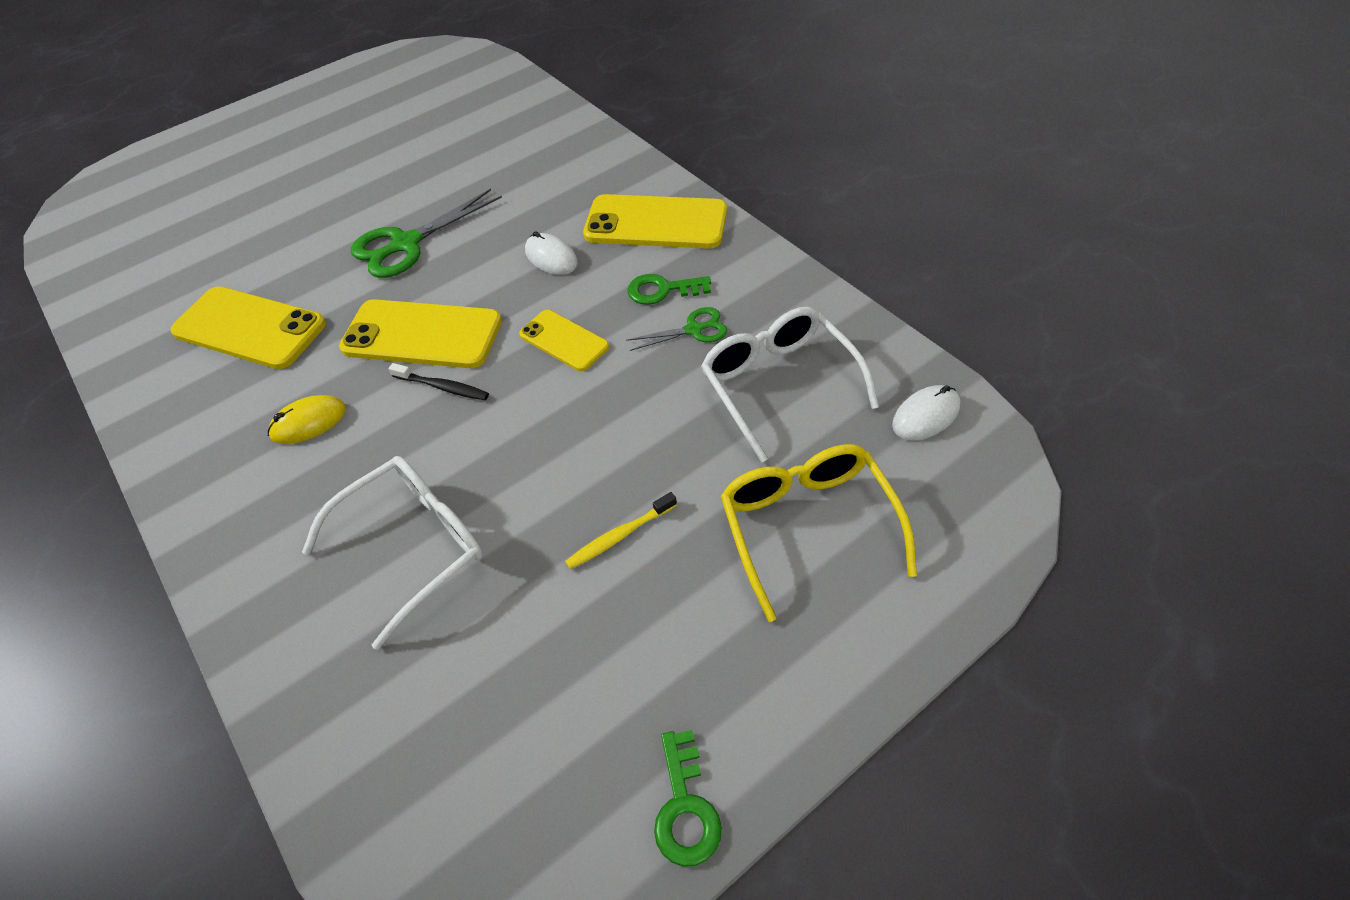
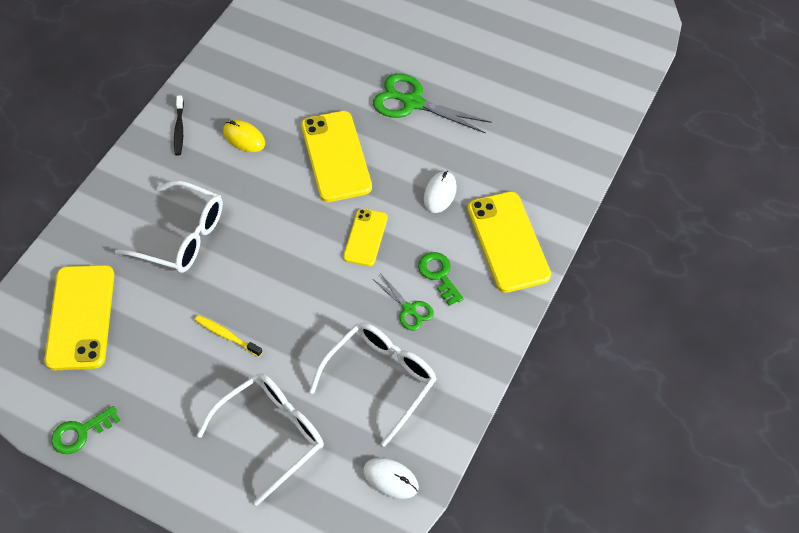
camera: 60 degrees right, 5 degrees up
yellow phone [170,286,326,369] -> yellow phone moved to [45,265,114,370]
black toothbrush [389,363,489,400] -> black toothbrush moved to [174,95,184,156]
yellow glasses [721,444,917,622] -> white glasses [197,373,324,506]

